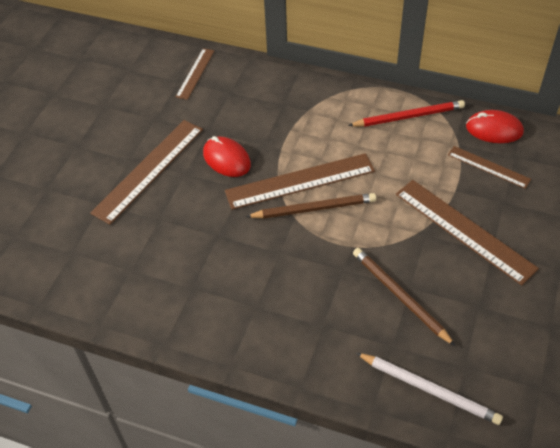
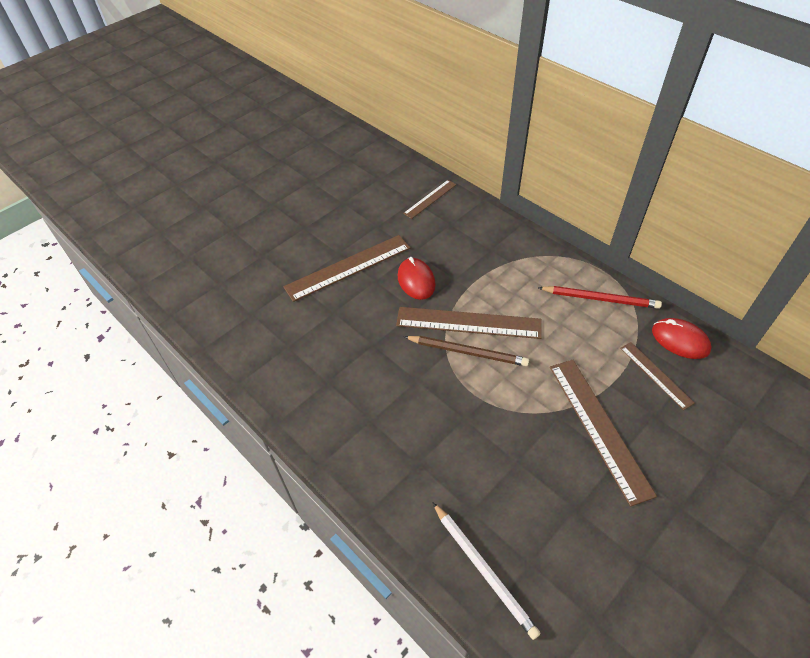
camera: 25 degrees right, 0 degrees up
brown pencil [353,248,455,346] -> none

